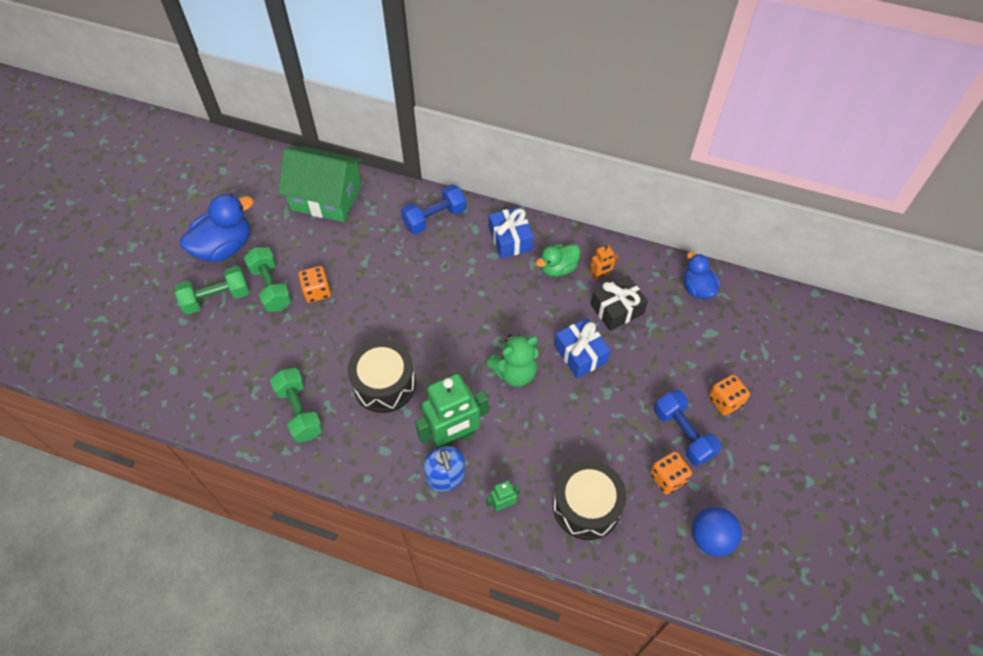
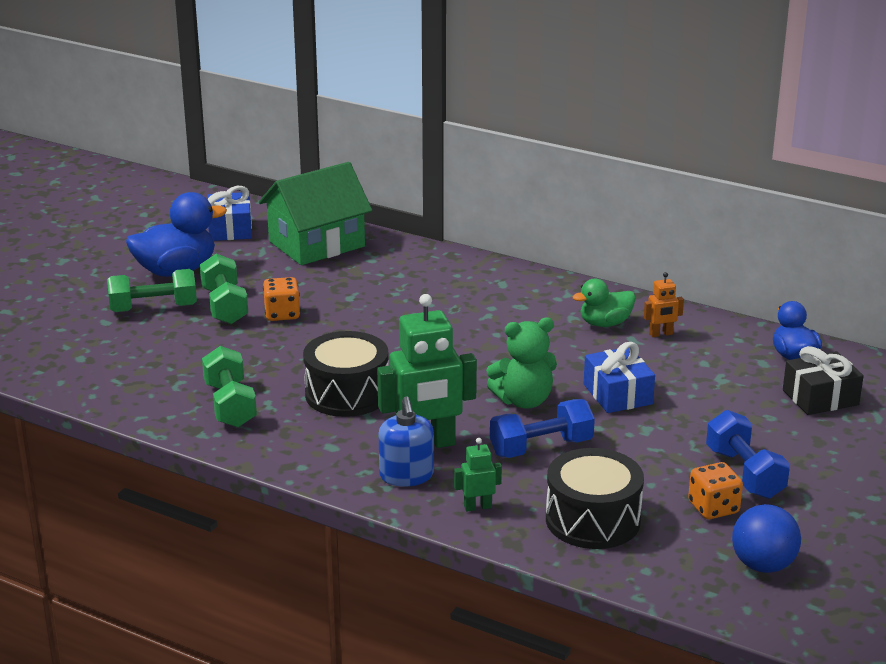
camera: 10 degrees right, 30 degrees down
green house [278,146,363,222] -> green house turned 60 degrees counterclockwise [259,162,372,265]
blue dumbbell [401,184,466,234] -> blue dumbbell moved to [490,399,595,458]
blue gift [489,207,534,258] -> blue gift moved to [207,186,252,241]
black gift [591,275,648,331] -> black gift moved to [783,346,864,415]
orange dice [709,374,750,416] -> none

